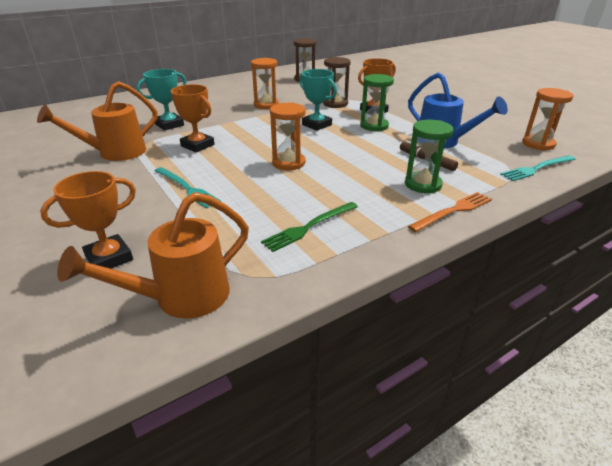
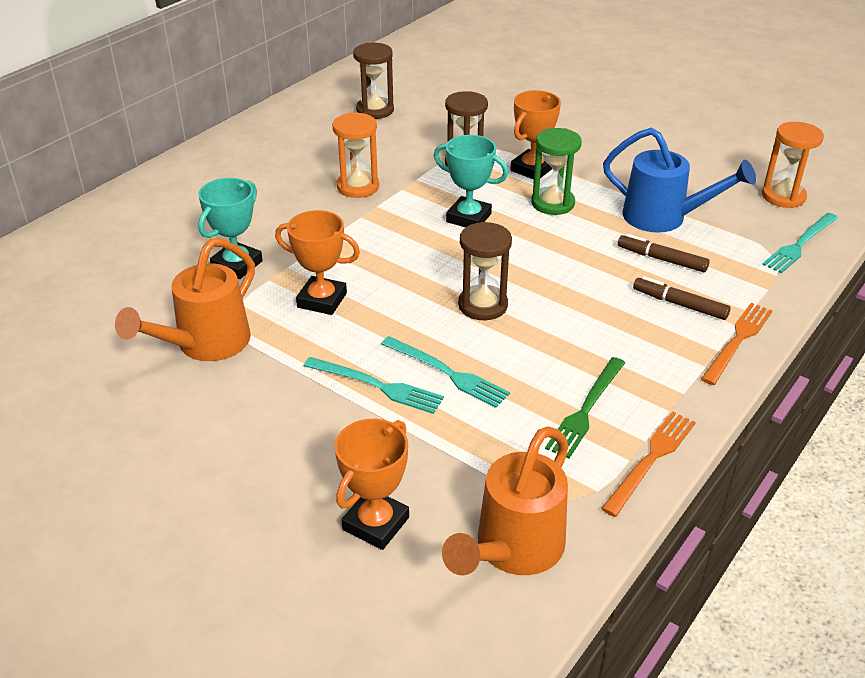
camera: 20 degrees left, 5 degrees up
orange hourglass [270,102,306,170] -> brown hourglass [458,222,512,320]
green hourglass [405,120,454,193] -> brown marker [633,276,731,320]
none -> turquoise fork [381,336,510,408]
none -> orange fork [601,411,696,517]

